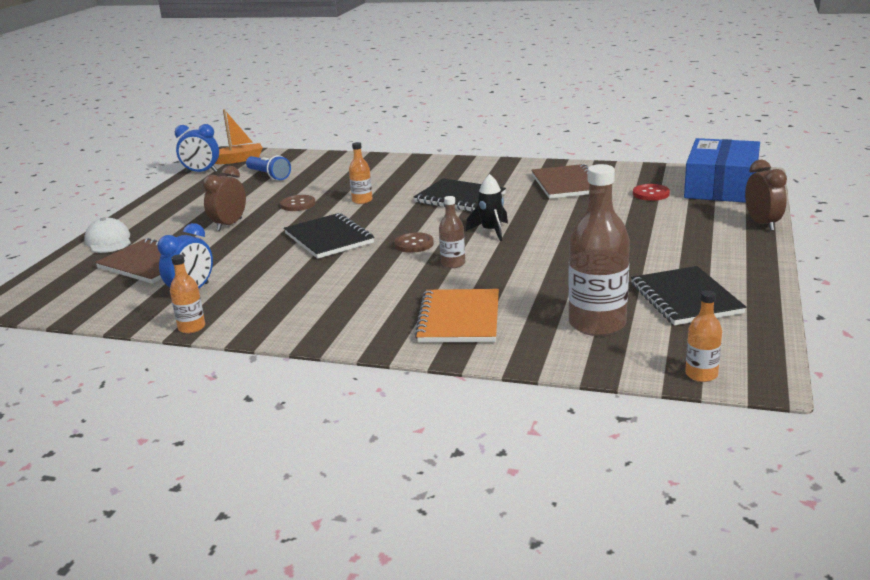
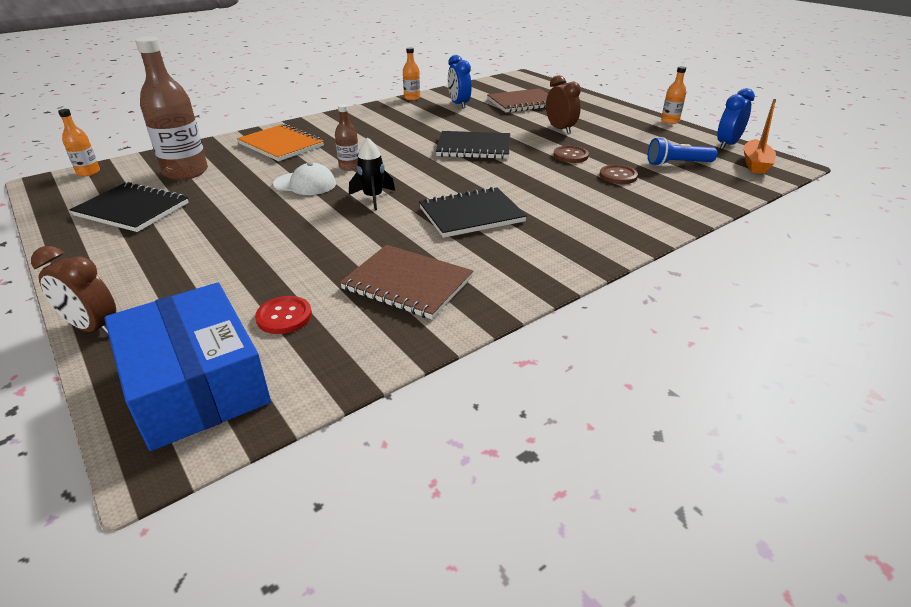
camera: 125 degrees right, 10 degrees up
white cap [84,217,131,253] -> white cap moved to [273,163,336,195]
orange bottle [349,142,373,204] -> orange bottle moved to [661,66,686,124]
brown button [394,232,434,253] -> brown button moved to [599,165,638,184]

